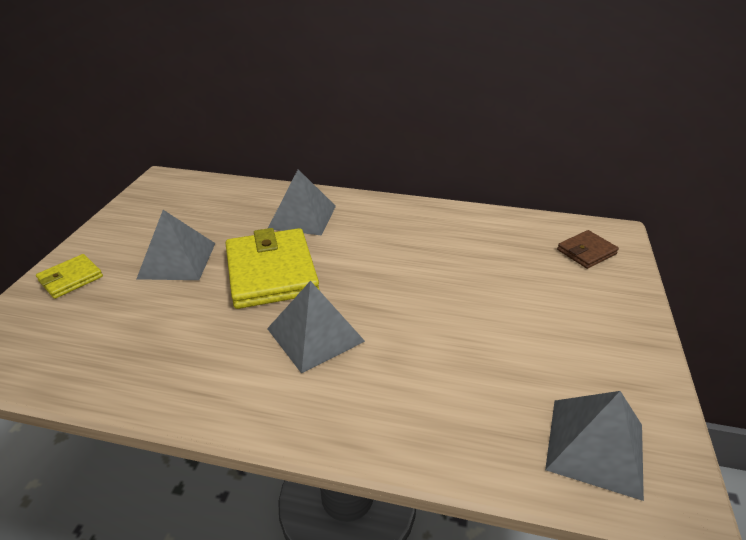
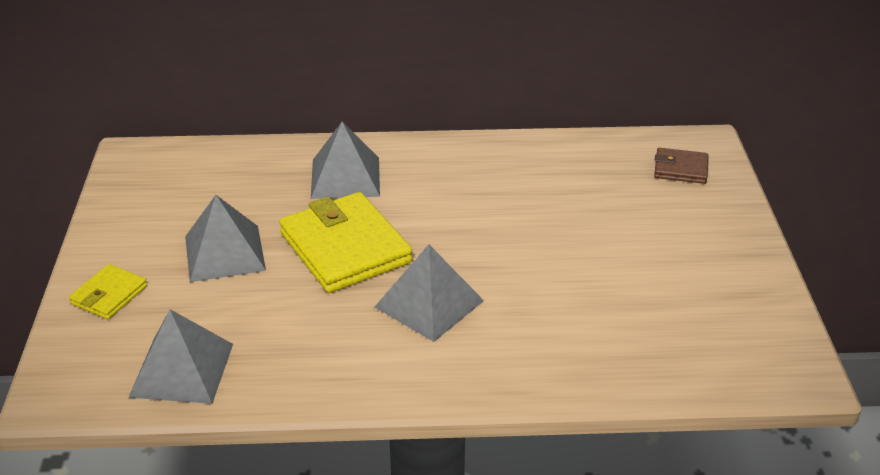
camera: 15 degrees left, 0 degrees up
grey pyramid [545,391,644,501] -> grey pyramid moved to [128,309,233,404]
brown wallet [557,230,619,269] -> brown wallet turned 60 degrees clockwise [654,148,708,184]

